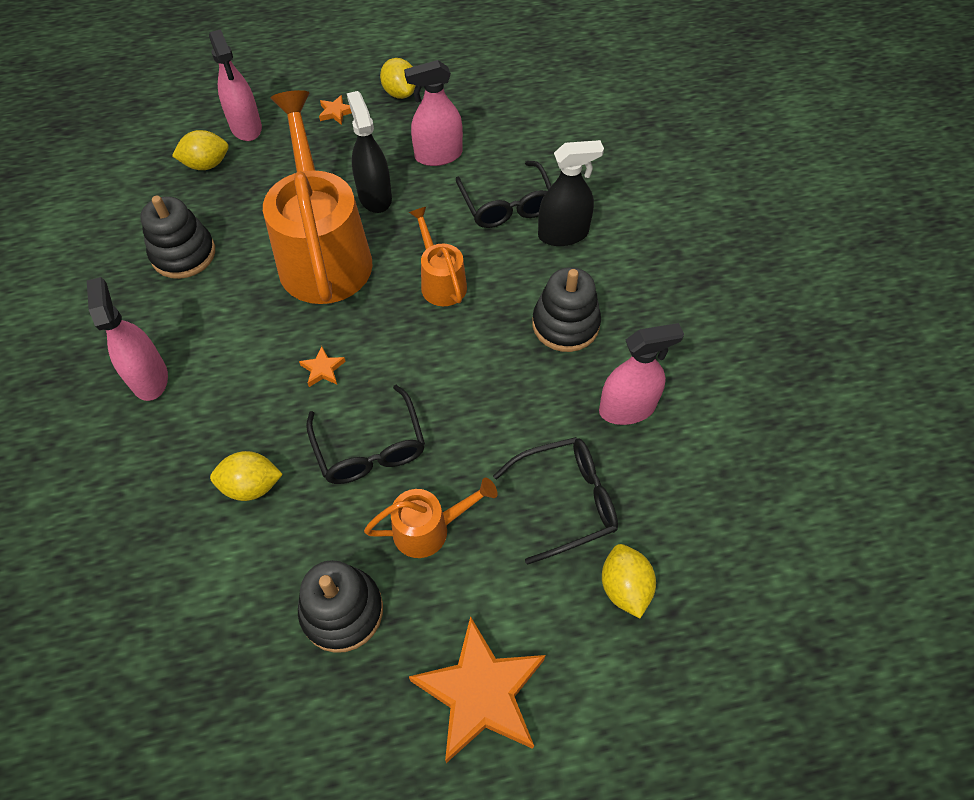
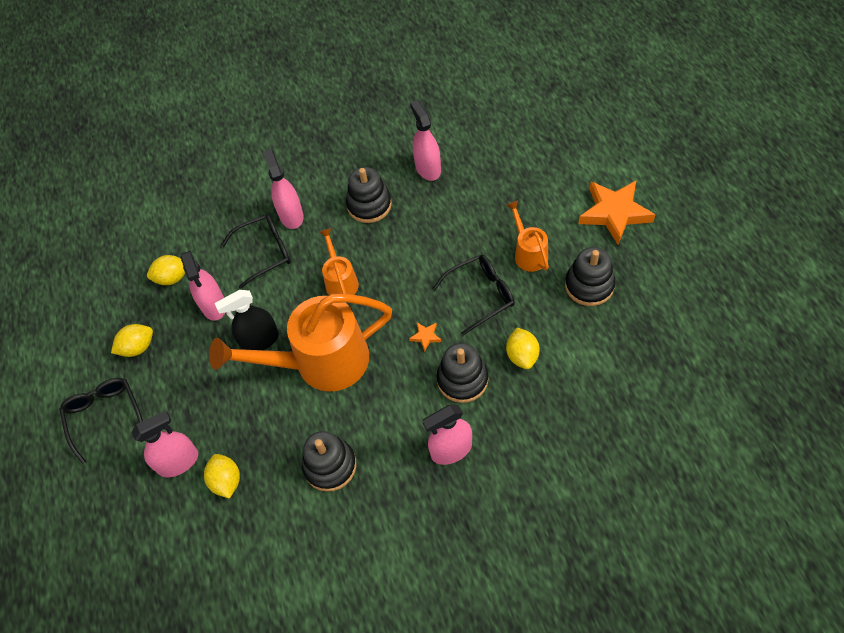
camera: 90 degrees left, 0 degrees up
orange star [319,95,352,125] -> none
orange watering can [409,207,467,306] -> orange watering can turned 105 degrees clockwise [319,228,359,295]
black glasses [493,437,618,565] -> black glasses moved to [59,378,143,464]
black spray bottle [538,140,604,246] -> pink spray bottle [263,149,304,229]
yellow lemon [602,544,656,618] -> yellow lemon moved to [147,255,185,285]
none -> black stacking toy [437,343,488,403]

